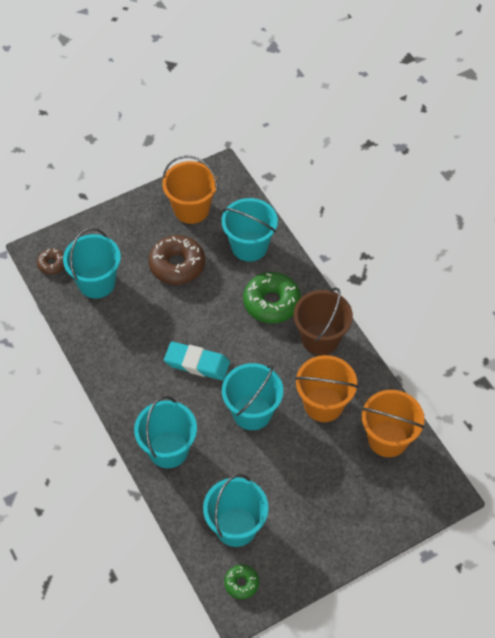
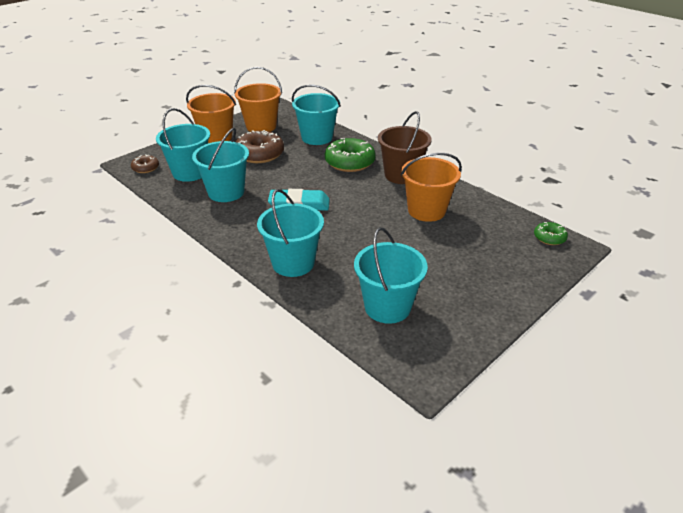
camera: 15 degrees left, 20 degrees down
turquoise bucket [222,363,283,430] -> turquoise bucket moved to [192,128,249,202]
green donut [224,565,259,599] -> green donut moved to [534,222,568,245]
orange bucket [362,390,424,457] -> orange bucket moved to [186,85,236,143]

